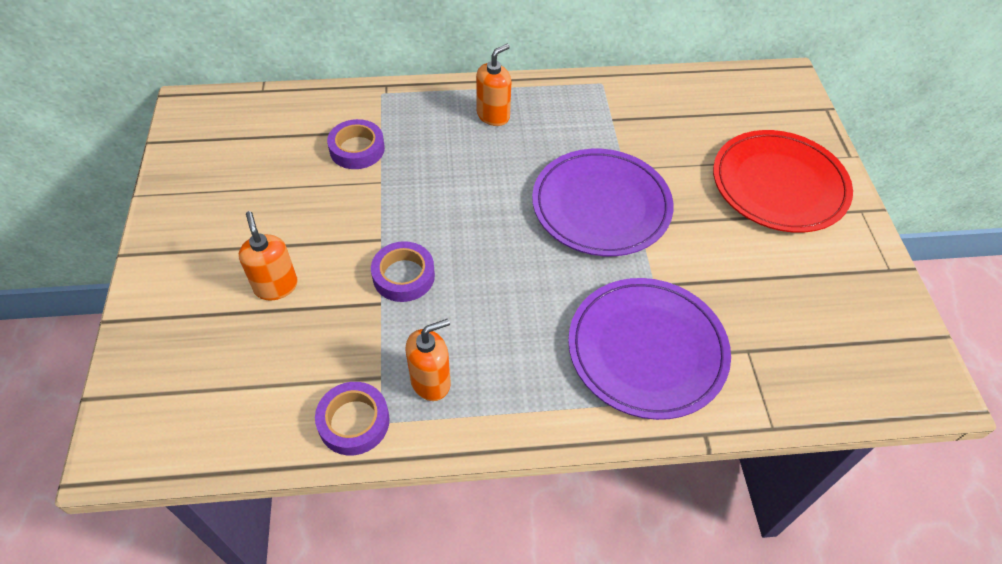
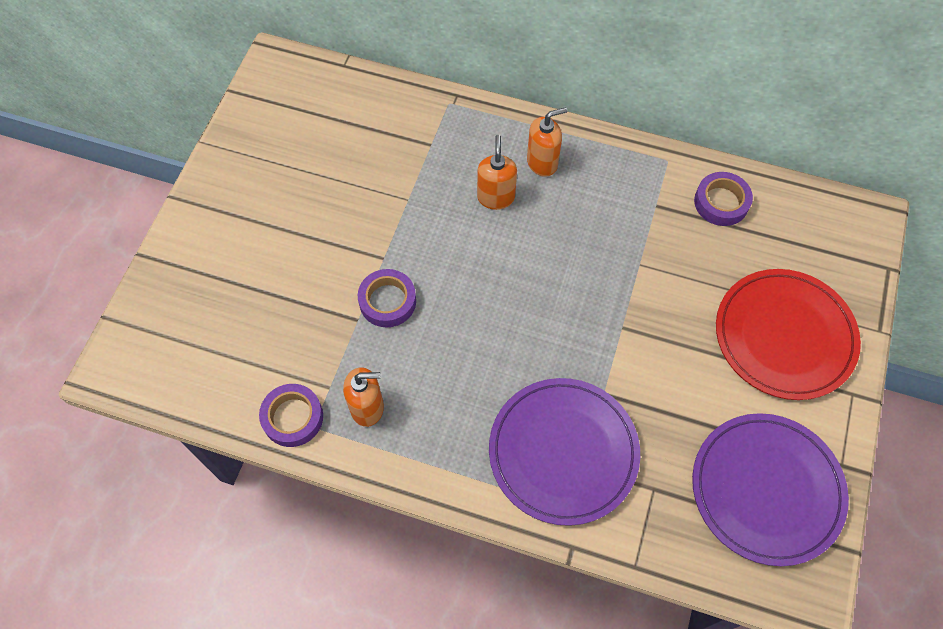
camera: 25 degrees right, 10 degrees up
orange soap dispenser [239,211,298,301] -> orange soap dispenser moved to [477,135,517,210]
purple tape [327,119,385,169] -> purple tape moved to [694,172,753,226]
purple plate [532,149,674,256] -> purple plate moved to [692,413,849,566]

